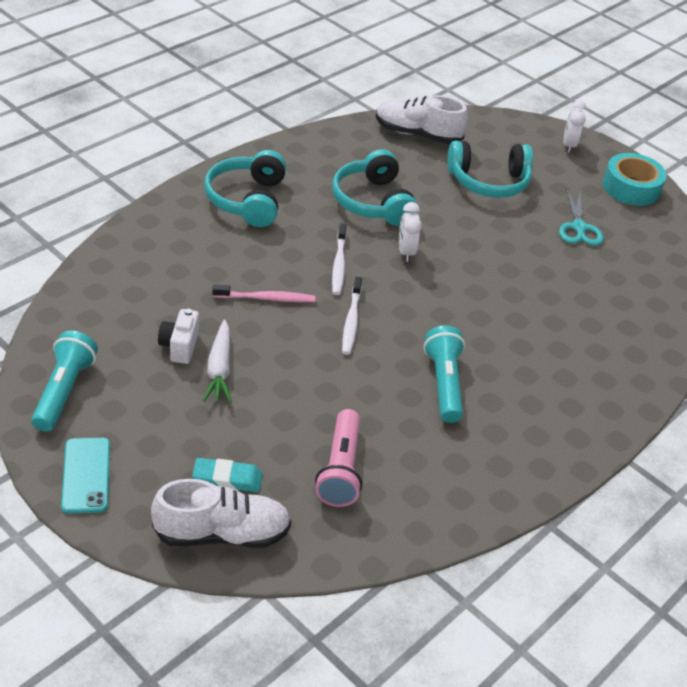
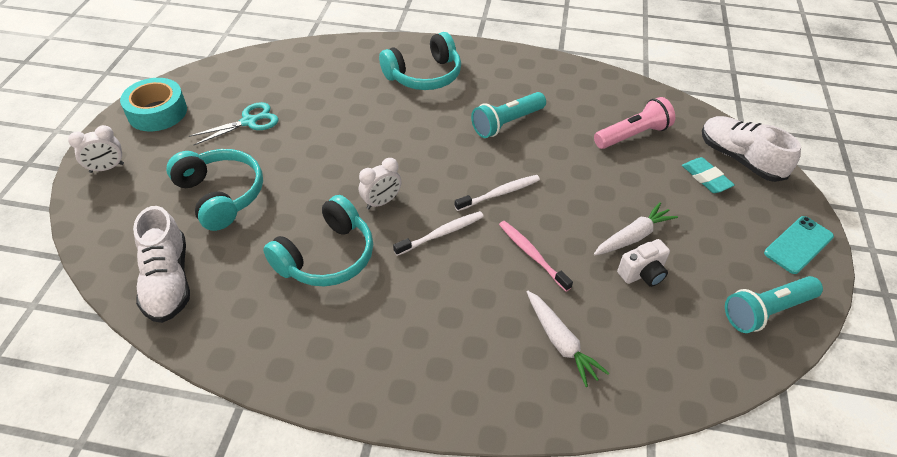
camera: 120 degrees left, 5 degrees up
turquoise headphones [204,150,286,227] -> turquoise headphones moved to [379,32,461,90]
none -> white carrot [527,291,609,387]

